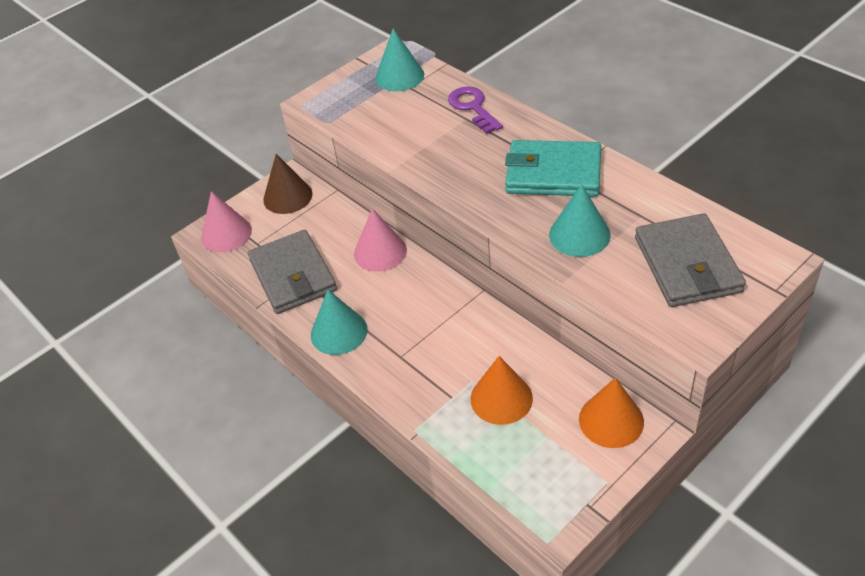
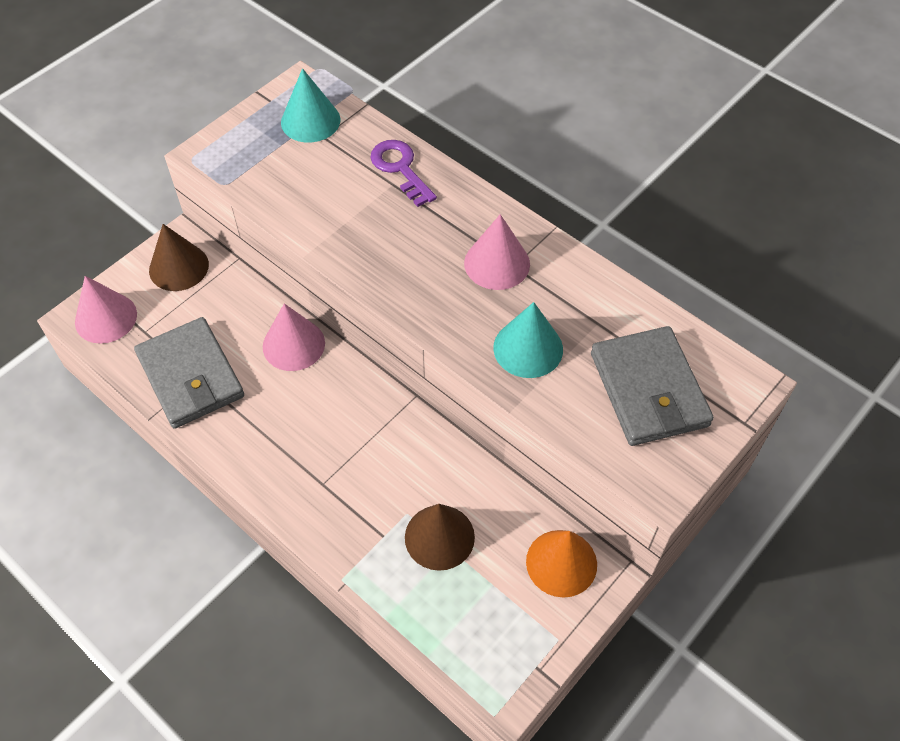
camera: 10 degrees left, 10 degrees up
turquoise cone [311,290,367,355] -> none
orange cone [471,356,533,425] -> brown cone [405,504,475,571]
turquoise wallet [505,140,601,197] -> pink cone [464,214,530,290]

